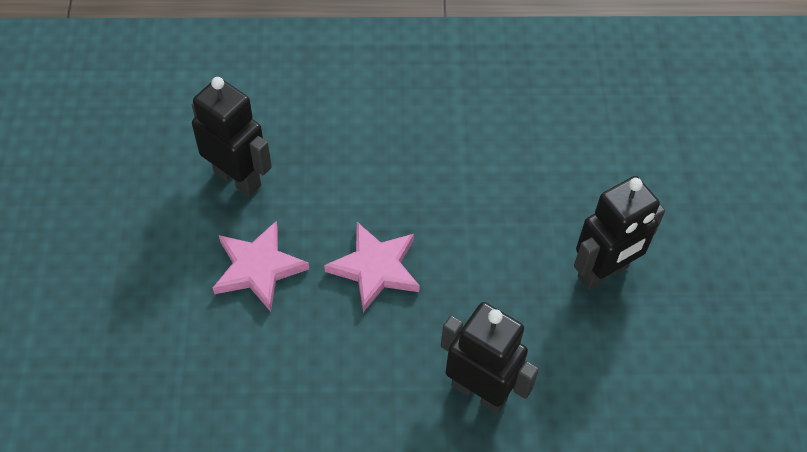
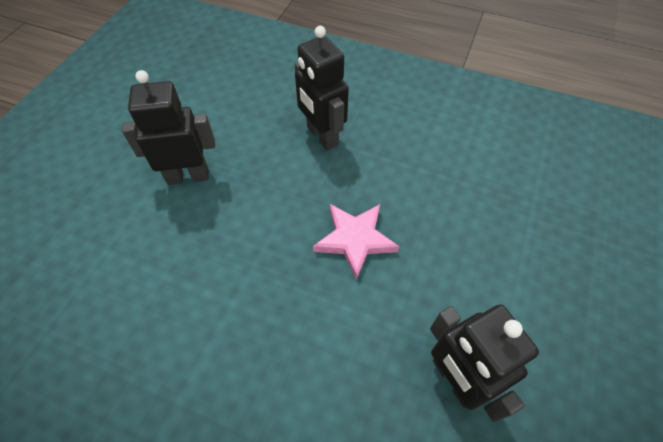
camera: 155 degrees left, 0 degrees up
pink star [213,220,309,312] -> none

